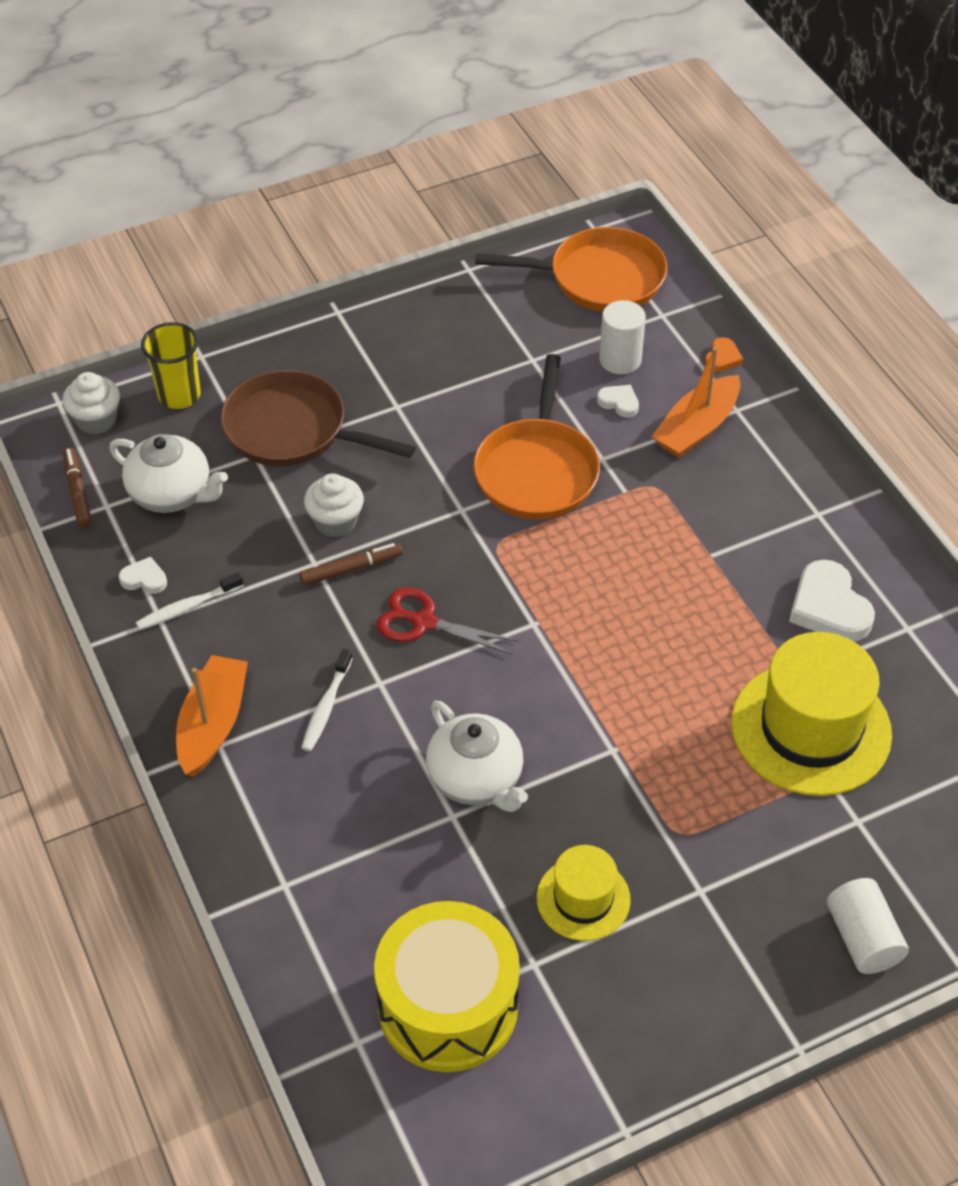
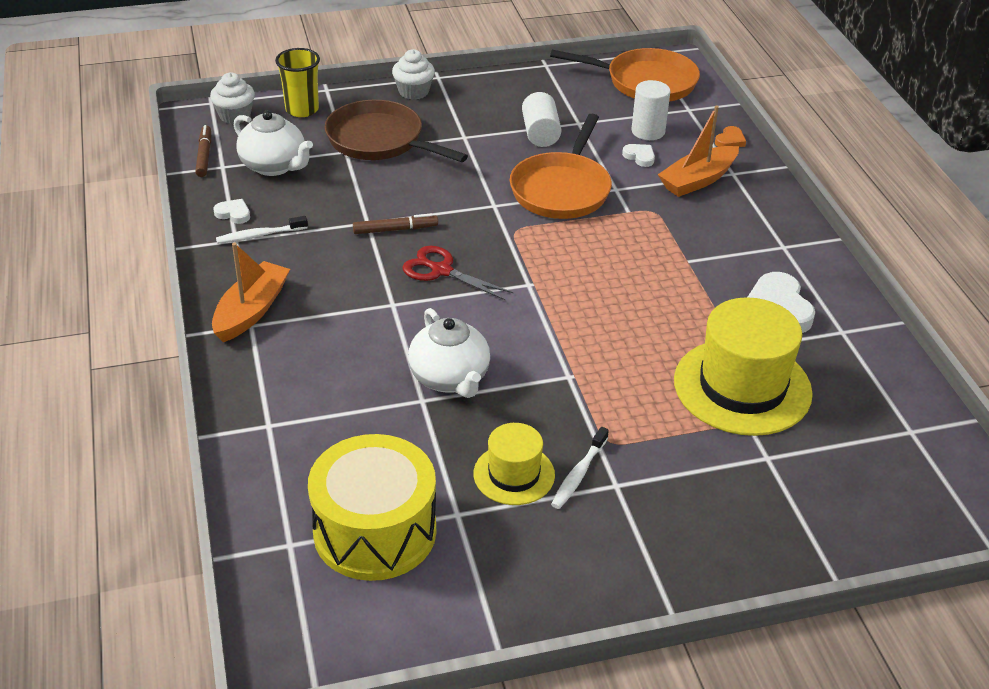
camera: 10 degrees right, 10 degrees down
white toothbrush [301,649,353,751] -> white toothbrush moved to [551,427,609,509]
white cupcake [304,473,364,537] -> white cupcake moved to [392,49,435,100]
white cylinder [827,878,909,974] -> white cylinder moved to [522,92,561,147]

